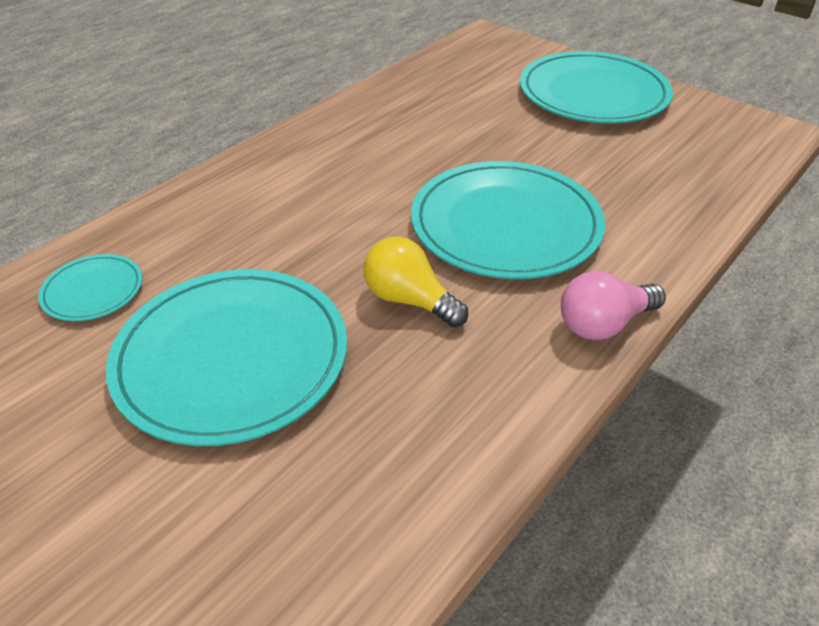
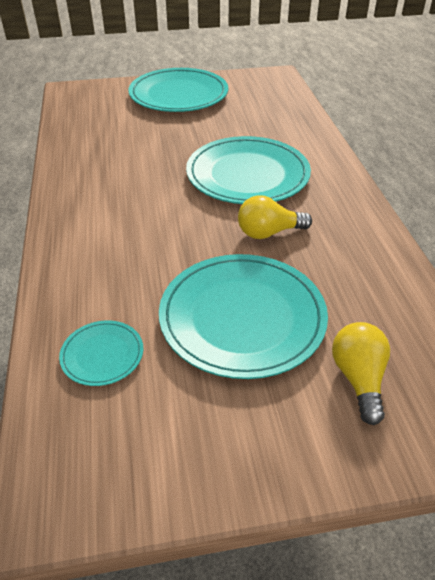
camera: 50 degrees left, 0 degrees up
pink light bulb [561,271,666,340] -> none
none -> yellow light bulb [332,322,390,425]

